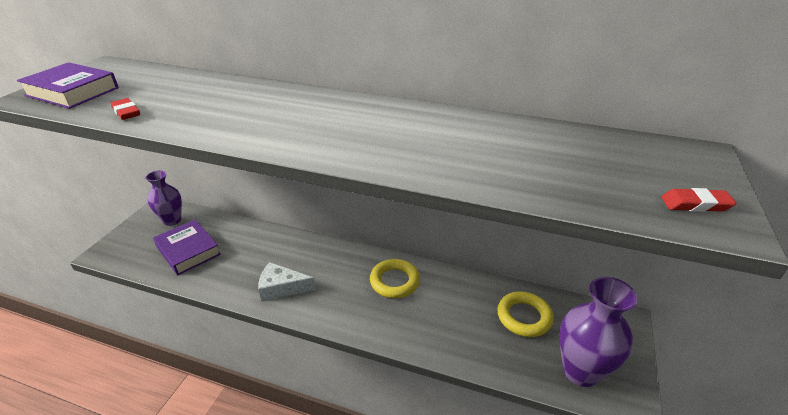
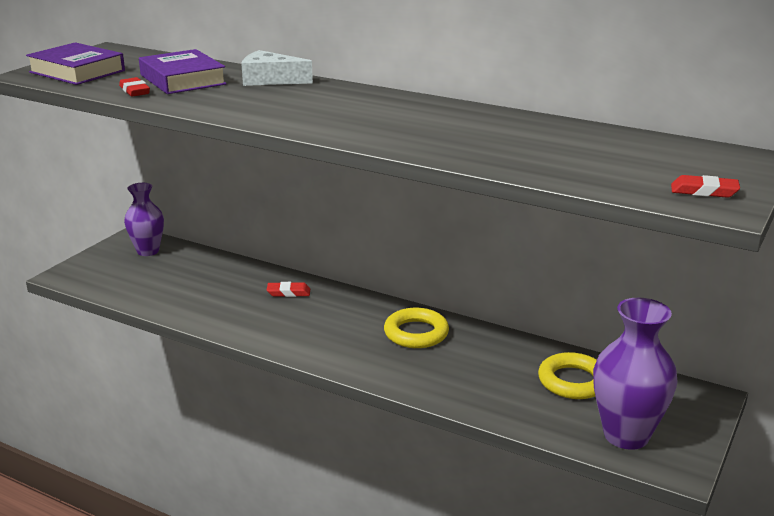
camera: 10 degrees right, 10 degrees down
purple book [153,220,221,275] -> purple book moved to [139,49,227,94]
white cheese [258,262,316,301] -> white cheese moved to [241,50,313,86]
none -> red eraser [267,282,310,297]

